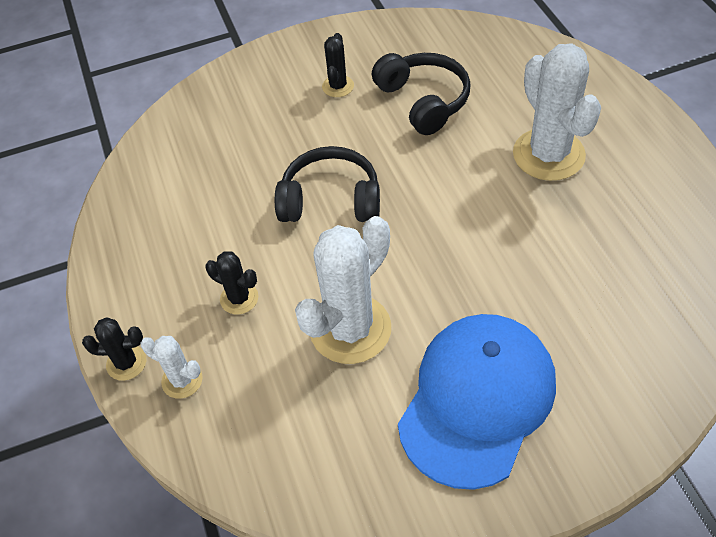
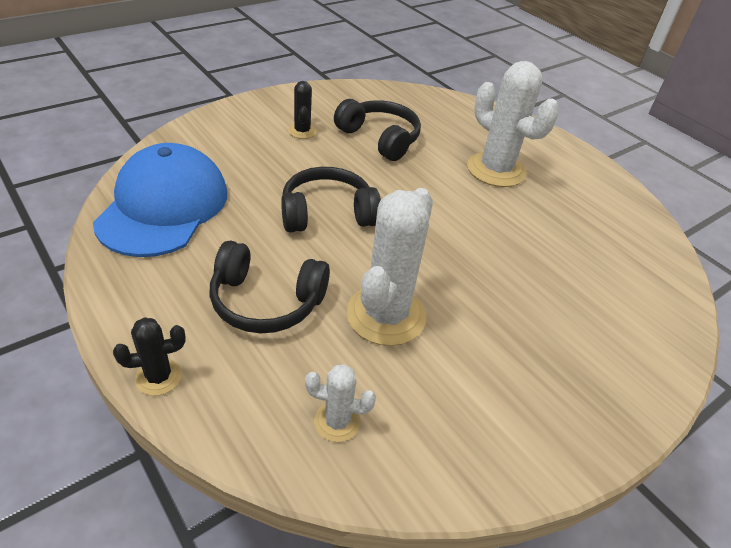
camera: 25 degrees left, 10 degrees down
white cactus [141,336,203,399] -> white cactus moved to [305,364,376,442]
black cactus [205,251,258,314] -> black headphones [209,240,330,333]
blue cap [398,314,556,490] -> blue cap moved to [93,143,227,257]

